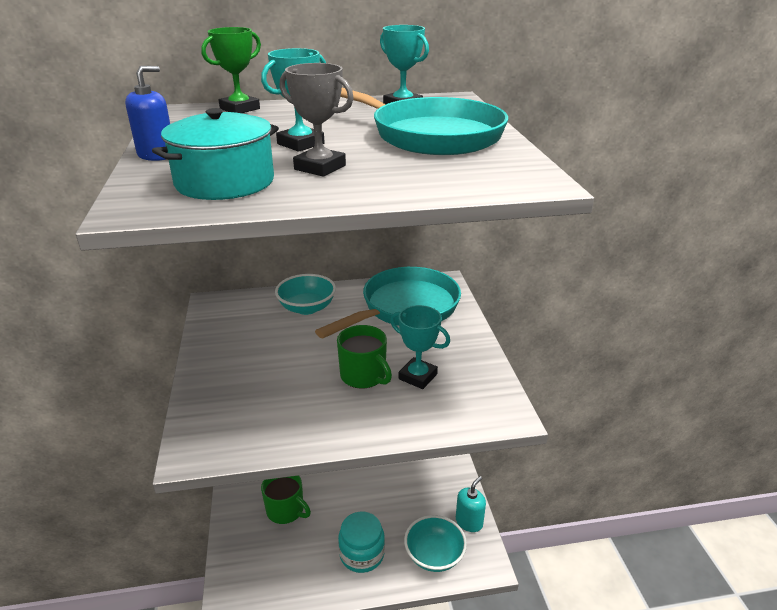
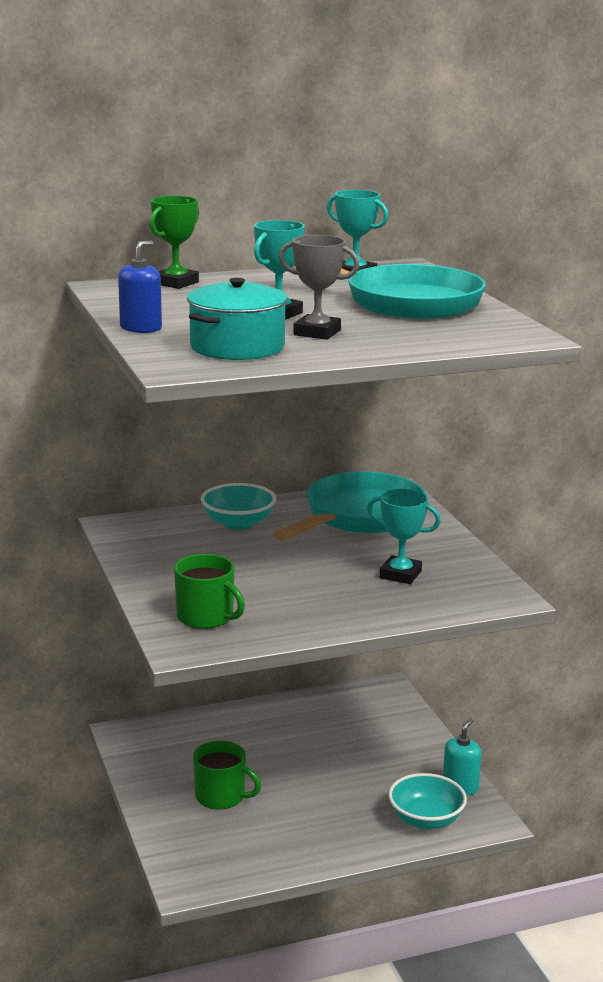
camera: 10 degrees left, 10 degrees down
green mug [337,325,392,389] -> green mug moved to [174,554,245,629]
turquoise jar [338,512,385,573] -> none

